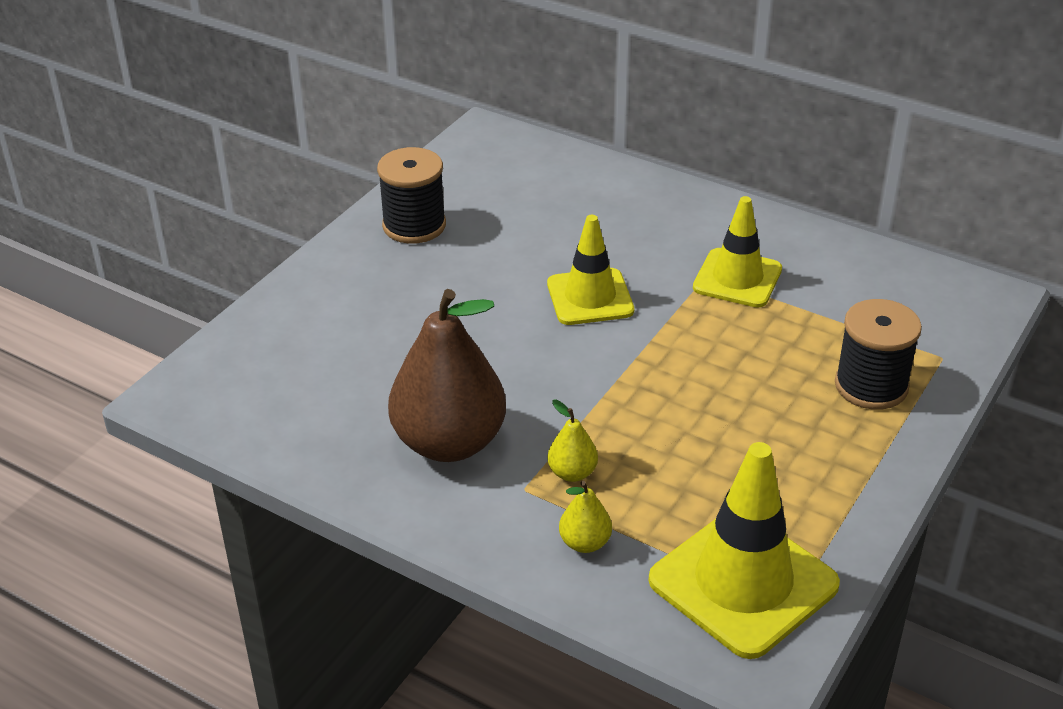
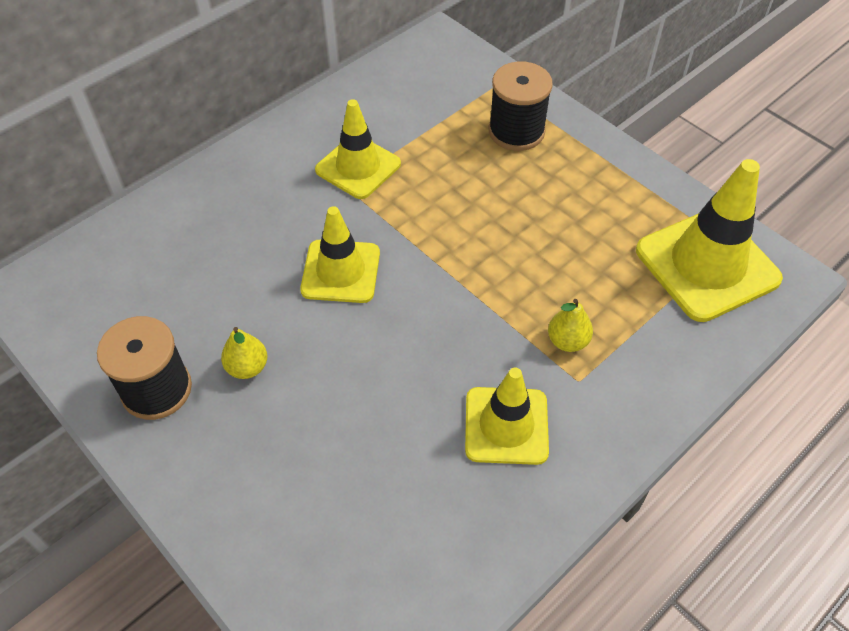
camera: 75 degrees left, 15 degrees up
brown pear [388,289,506,462] -> yellow traffic cone [465,367,549,465]
yellow pear [559,481,612,553] -> yellow pear moved to [221,327,268,379]

